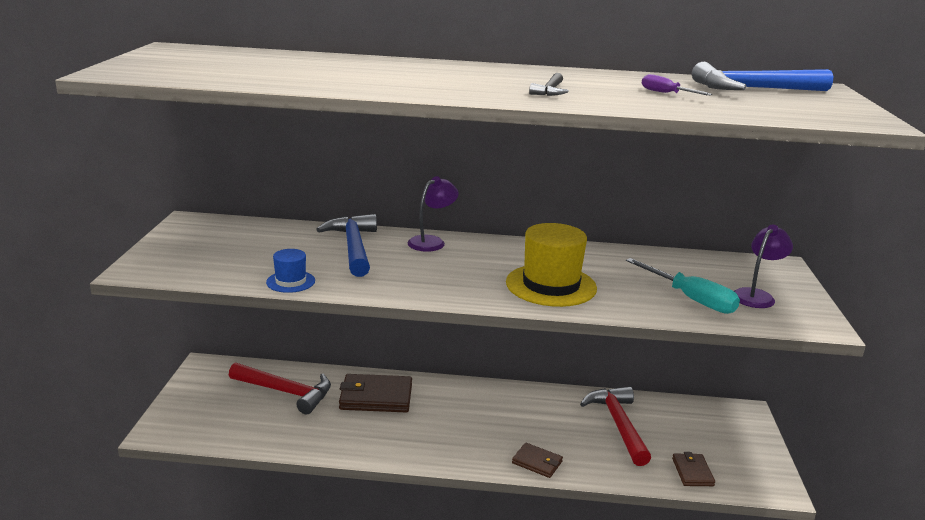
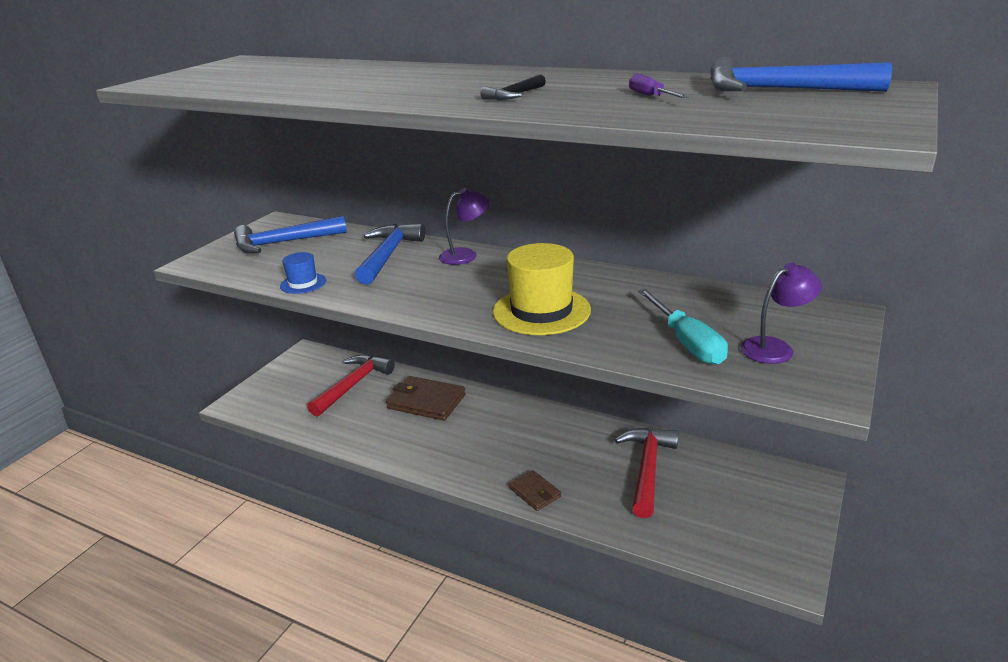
camera: 25 degrees right, 5 degrees up
red hammer [229,363,331,414] -> red hammer turned 105 degrees counterclockwise [307,354,395,417]
brown wallet [672,452,715,486] -> none
none -> blue hammer [234,216,347,254]

